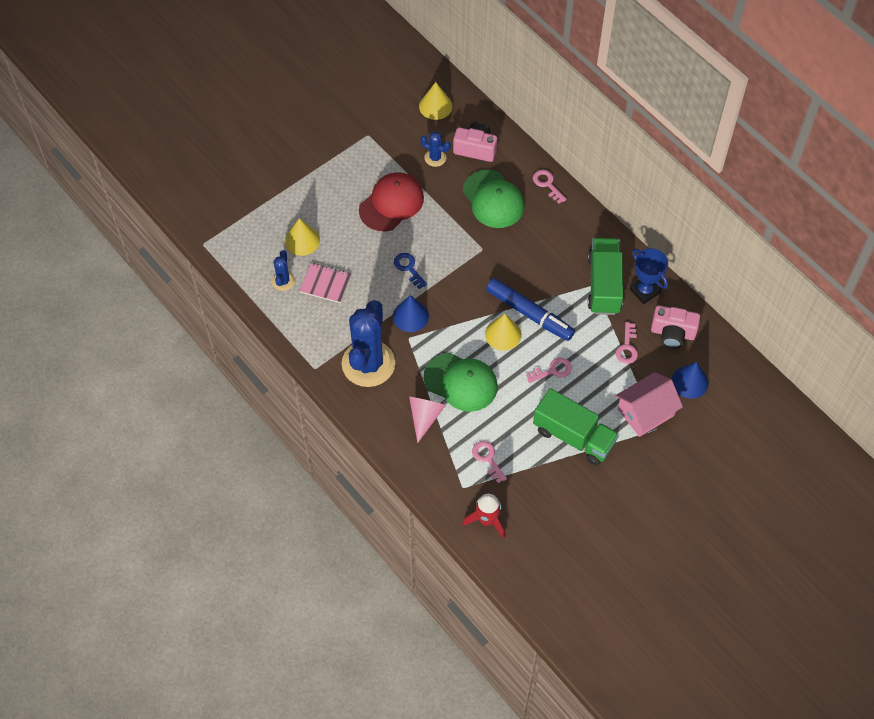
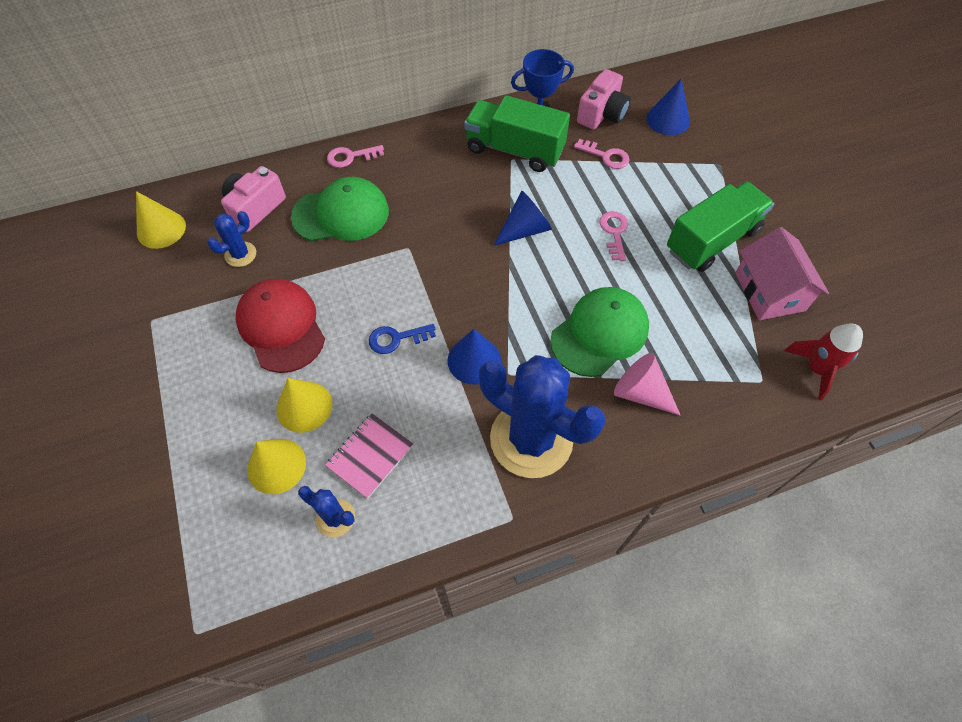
camera: 70 degrees left, 0 degrees up
pink key [472,441,507,483] -> none
yellow cone [485,314,522,351] -> yellow cone moved to [276,378,332,433]
blue marker [486,278,575,341] -> blue cone [493,191,552,246]
pink house [615,372,683,437] -> pink house moved to [735,227,829,320]

